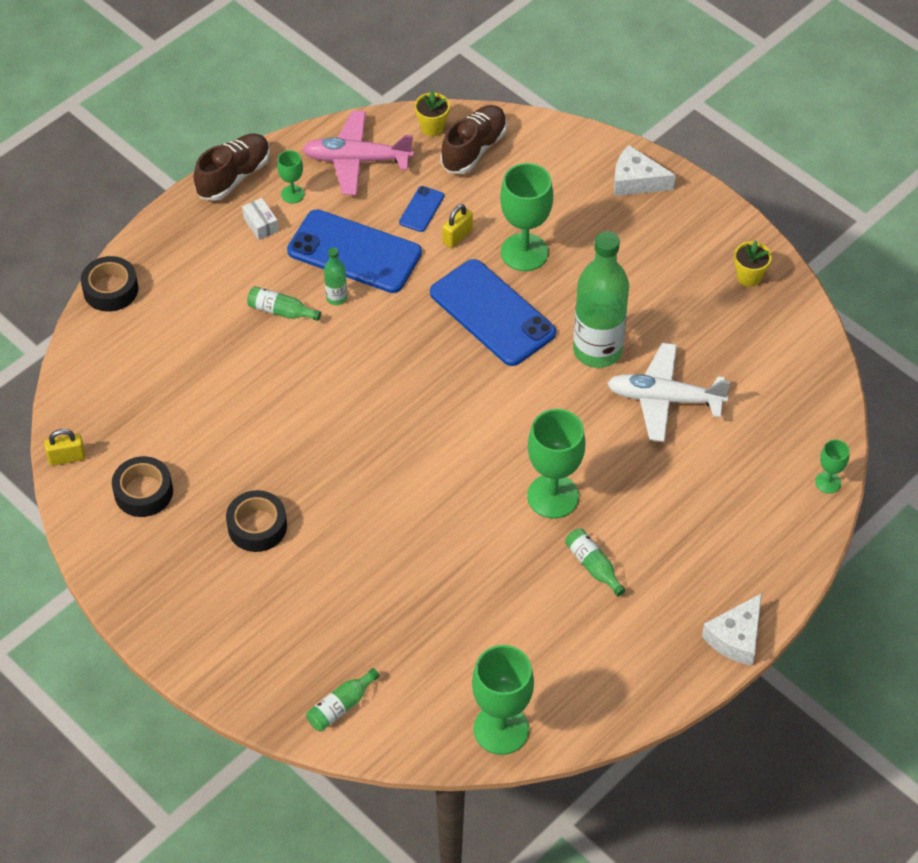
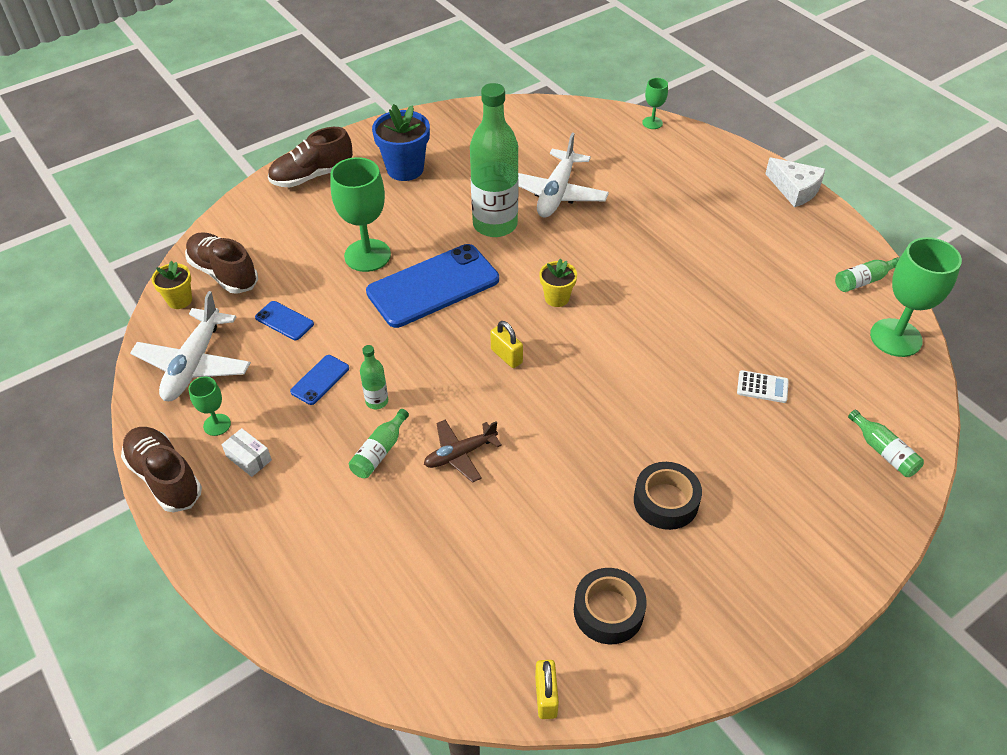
camera: 80 degrees left, 5 degrees down
black tape [81,256,138,312] -> none
white box [242,198,279,240] -> white box turned 60 degrees clockwise [222,428,272,477]
blue phone [287,209,422,293] -> blue phone [290,355,349,405], size x0.44
pink plane [302,111,414,195] -> white plane [130,291,251,401]
yellow padlock [442,204,473,248] -> yellow padlock moved to [490,321,523,368]
green goblet [527,409,586,519] -> none
green bottle [565,529,625,596] -> green bottle moved to [835,257,900,292]
white cheese [614,145,676,196] -> brown shoe [268,127,353,187]
yellow flower pot [734,240,772,287] -> yellow flower pot moved to [539,259,577,307]
none -> blue flower pot [372,104,430,181]
none -> brown plane [424,420,502,483]
none -> white calculator [737,370,789,403]

